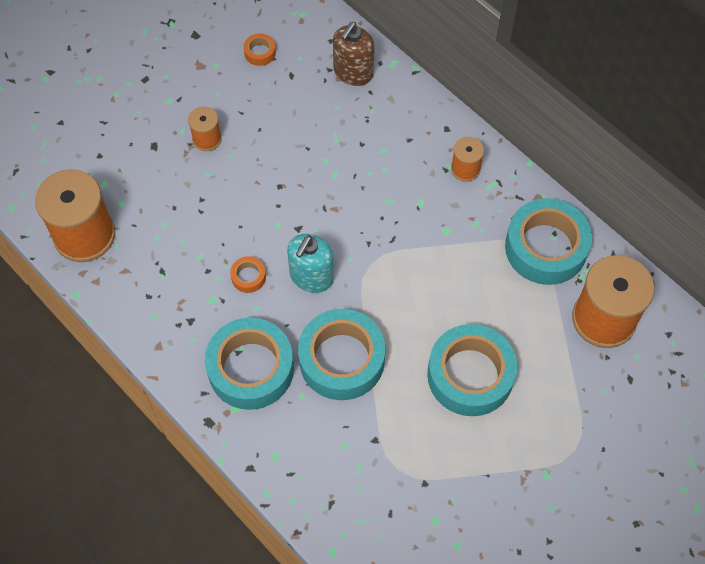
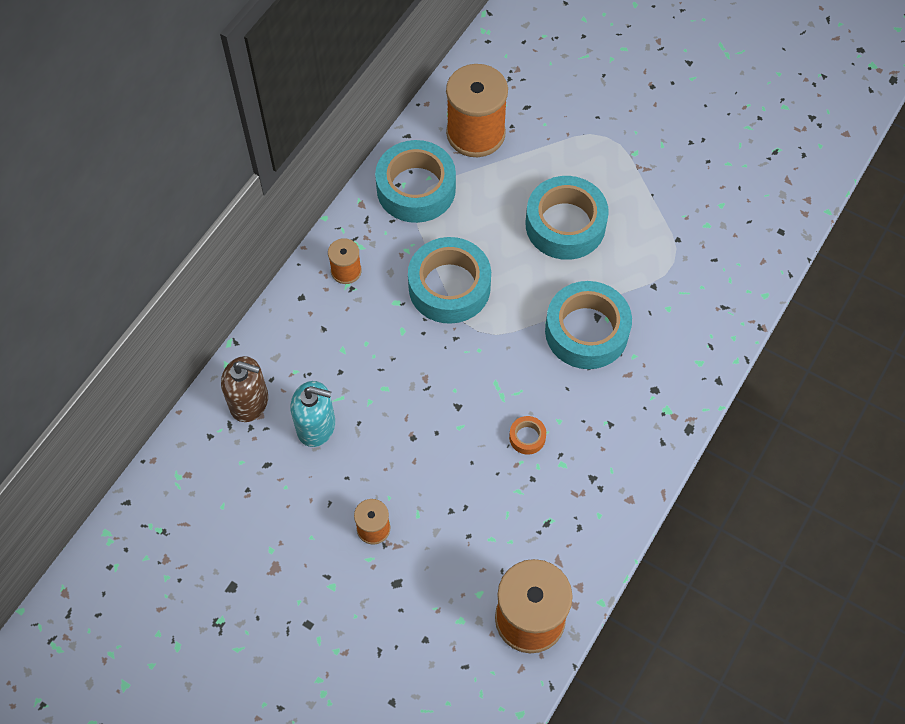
camera: 105 degrees left, 0 degrees up
turquoise tape [205,318,294,410] -> turquoise tape moved to [408,237,491,324]
orange tape [244,33,276,66] -> none
turquoise soap dispenser [287,234,334,293] -> turquoise soap dispenser moved to [291,381,335,447]

